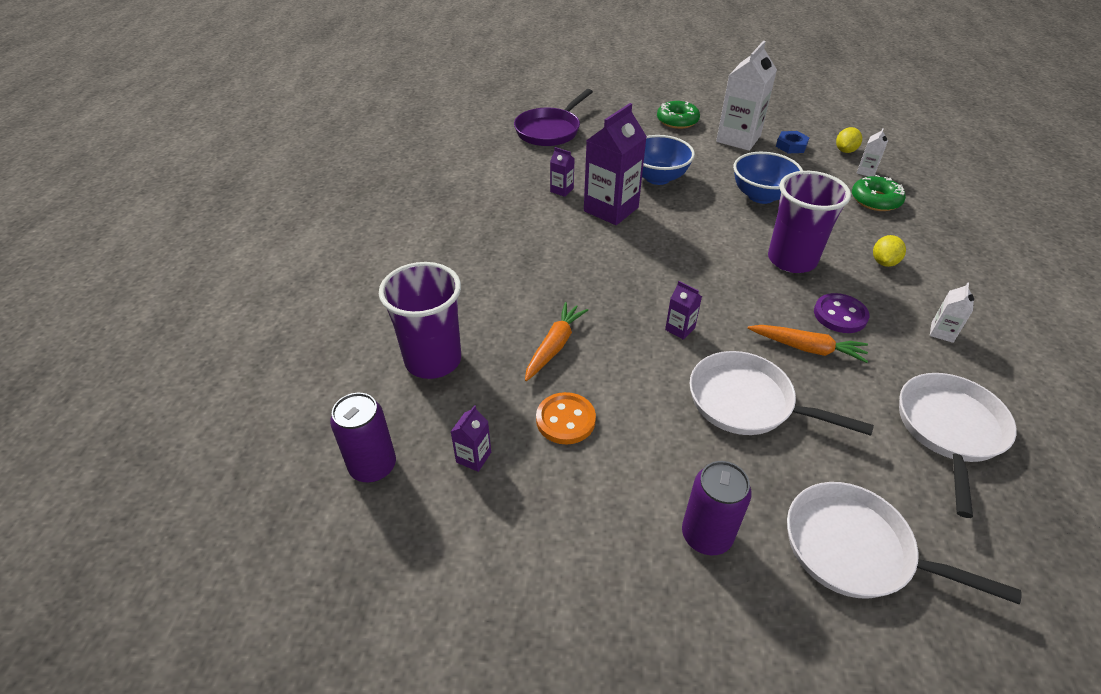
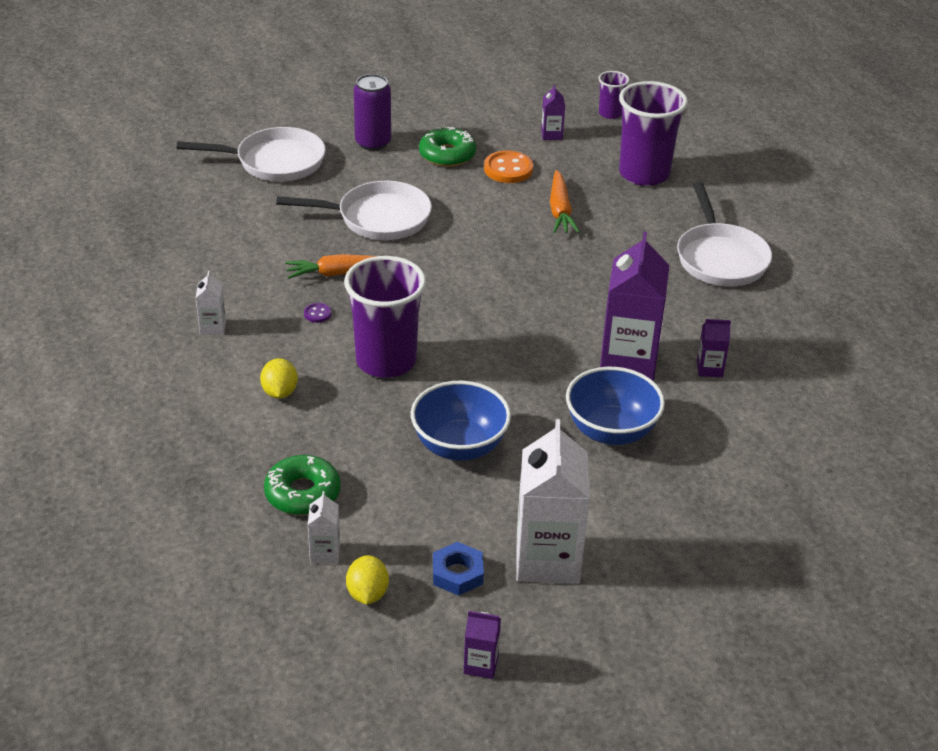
camera: 150 degrees right, 5 degrees down
purple can [330,393,396,482] -> purple cup [598,71,630,119]
purple pan [514,89,593,146] -> none
green donut [657,101,700,129] -> green donut moved to [419,126,476,167]
purple carton [665,281,702,340] -> purple carton moved to [464,611,501,679]
purple button [814,293,869,333] -> purple button [304,303,332,323], size x0.49
white pan [899,373,1017,518] -> white pan moved to [677,182,772,286]

